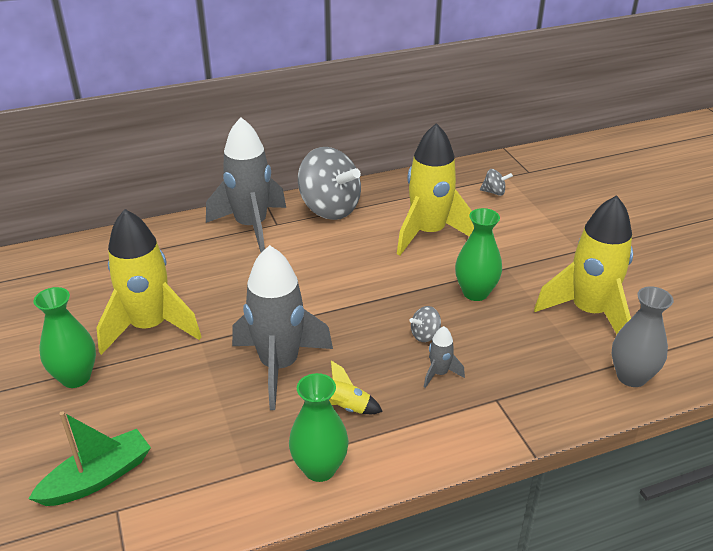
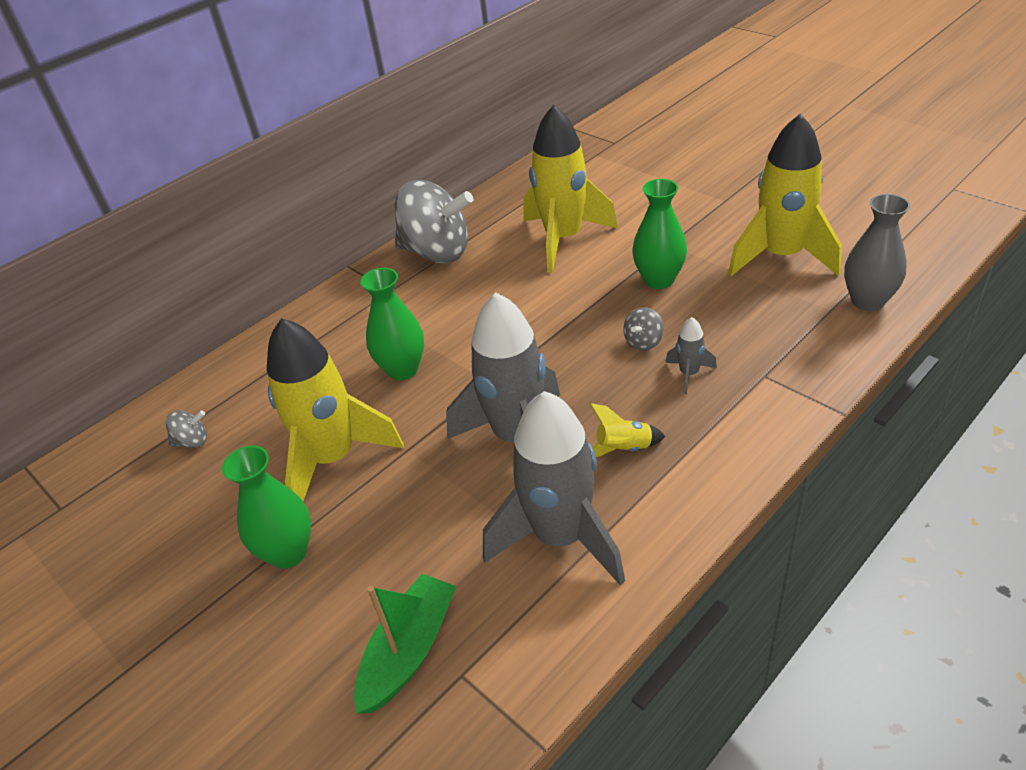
camera: 20 degrees left, 5 degrees up
grey rocket [206,117,286,252] -> grey rocket moved to [483,391,625,585]
green vase [289,373,349,482] -> green vase moved to [360,268,424,380]
grey spinning top [480,169,513,196] -> grey spinning top moved to [166,410,207,448]

